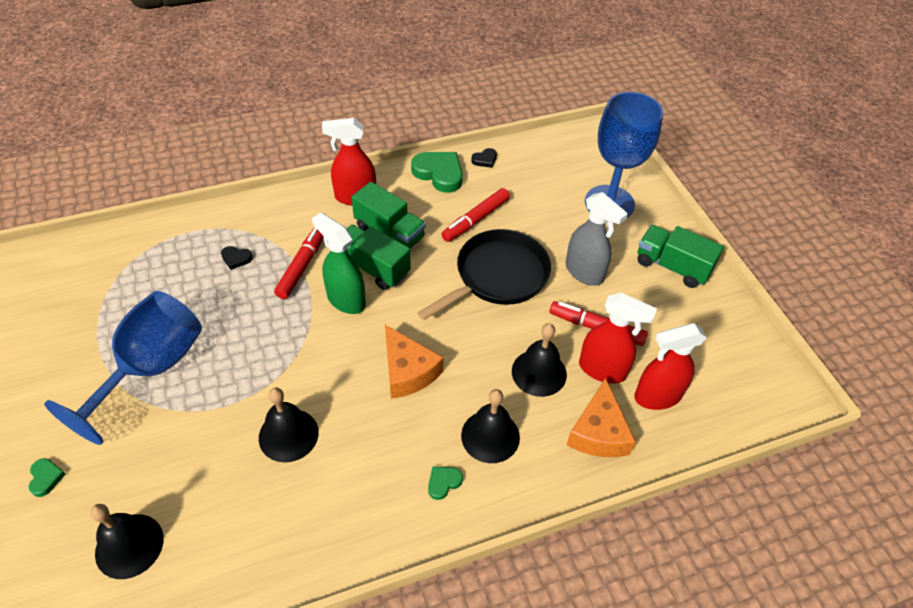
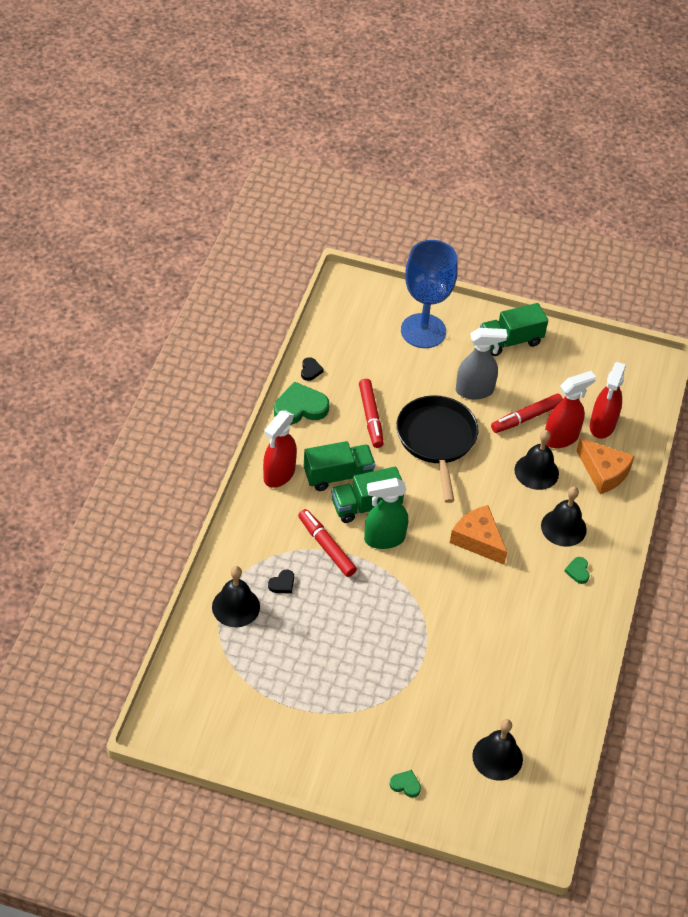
camera: 55 degrees left, 0 degrees up
blue goblet [44,291,202,445] -> none
black bell [259,388,319,462] -> black bell moved to [212,566,260,627]
orange cheese [385,325,444,399] -> orange cheese turned 135 degrees counterclockwise [450,505,507,565]

